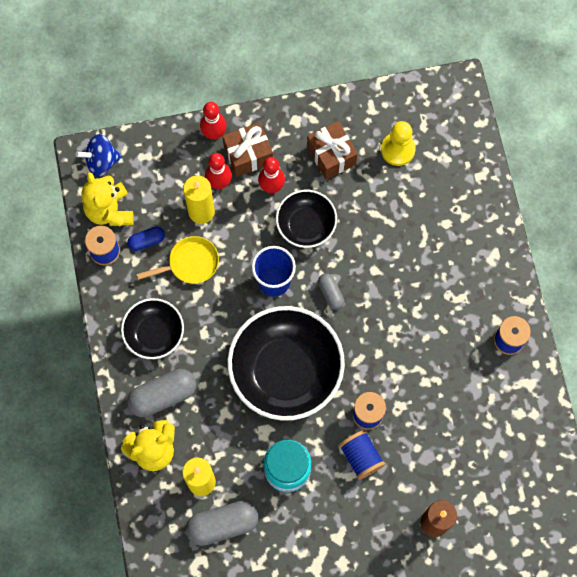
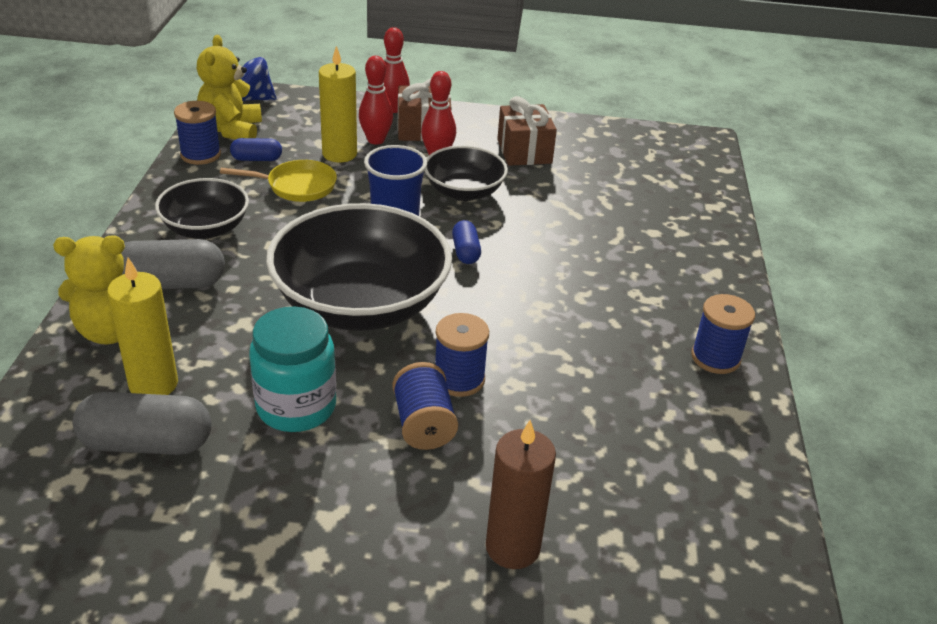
camera: 15 degrees right, 35 degrees down
grey capsule [318,274,344,310] -> blue capsule [452,220,481,264]
yellow pawn [381,121,416,166] -> none

